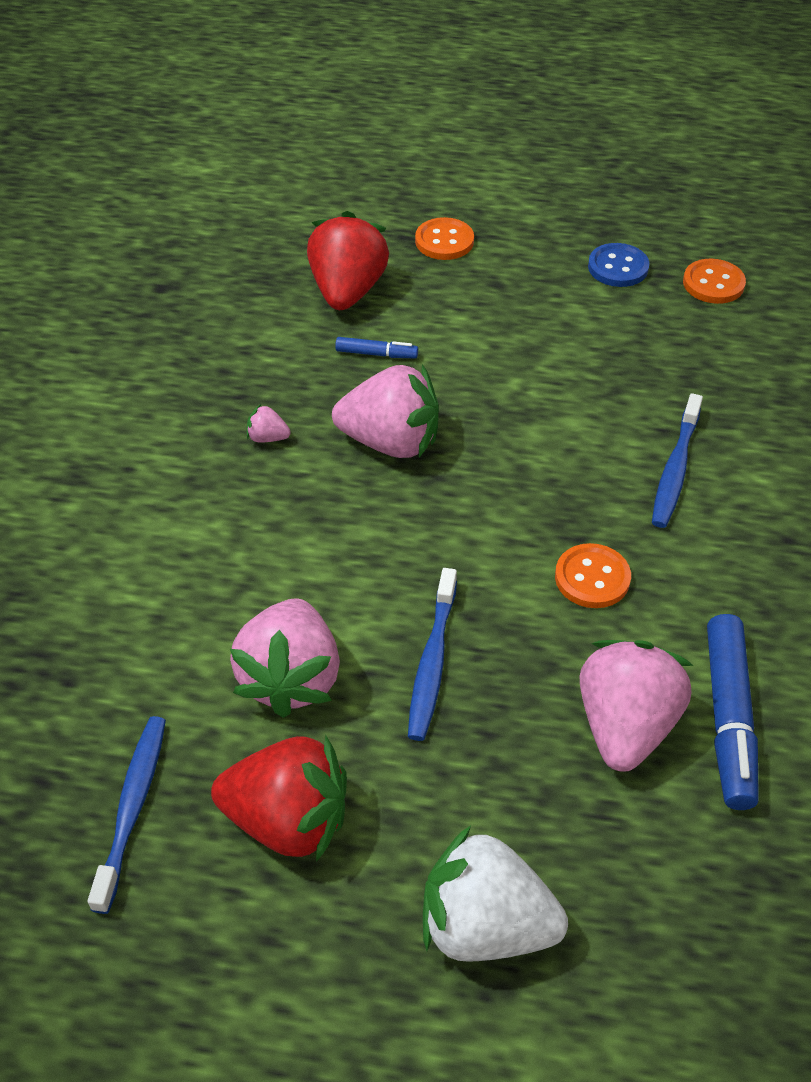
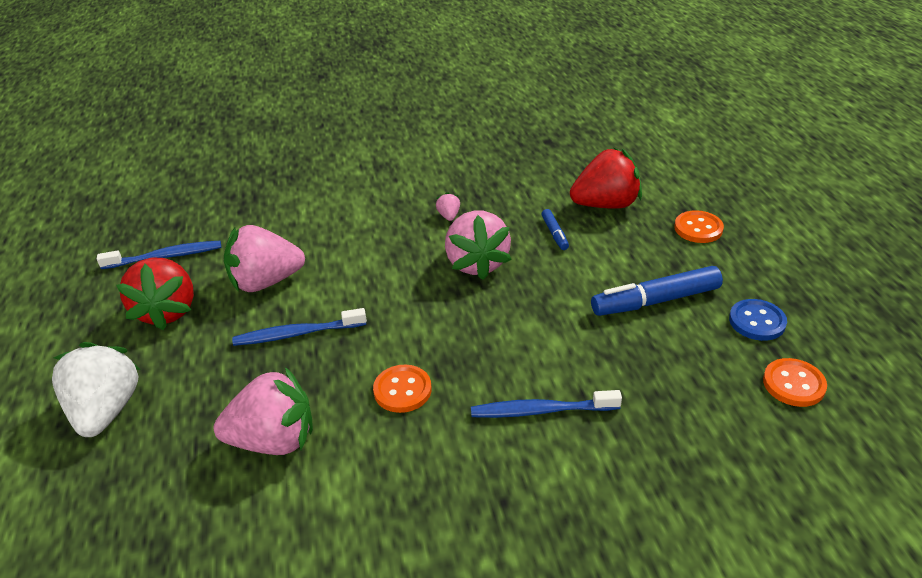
camera: 70 degrees right, 10 degrees down
blue marker [707,614,759,810] -> blue marker moved to [591,266,723,316]

